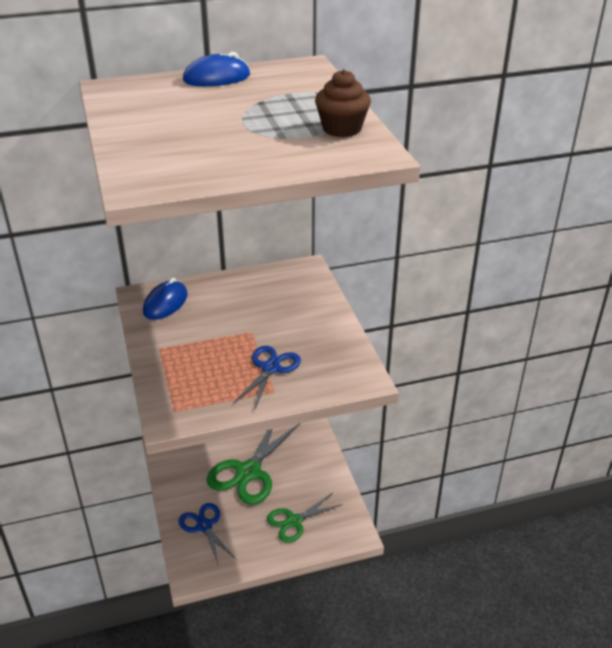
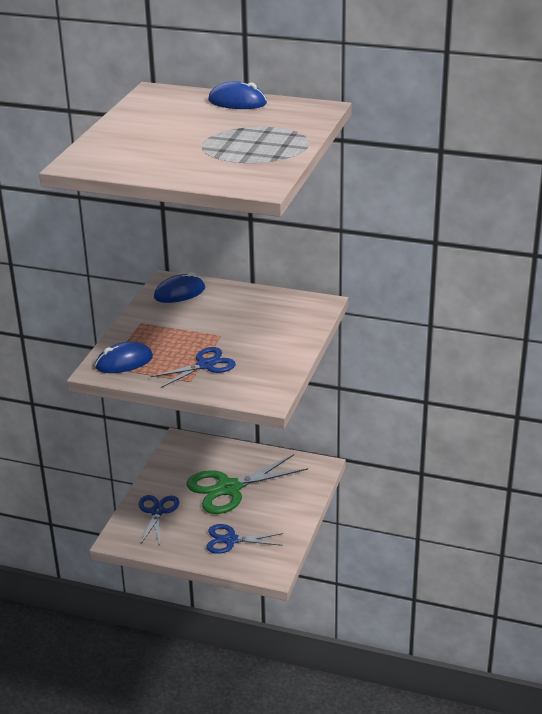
camera: 35 degrees right, 5 degrees down
green scissors [267,493,343,543] -> blue scissors [206,524,283,554]
brown cupcake [315,70,371,137] -> none
none -> blue mouse [95,342,153,373]

